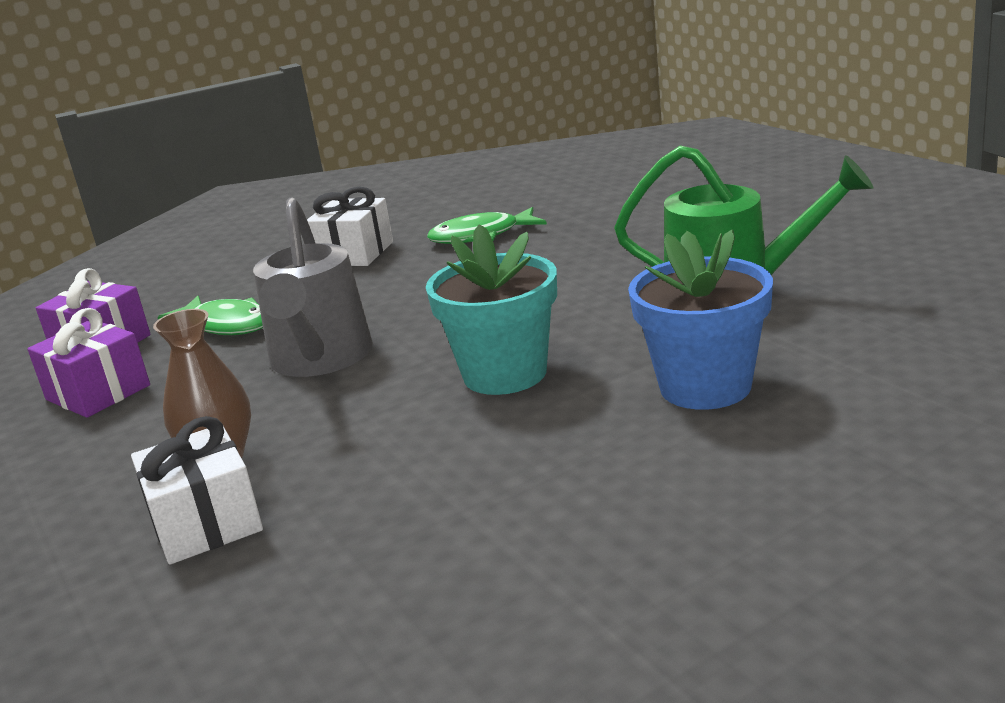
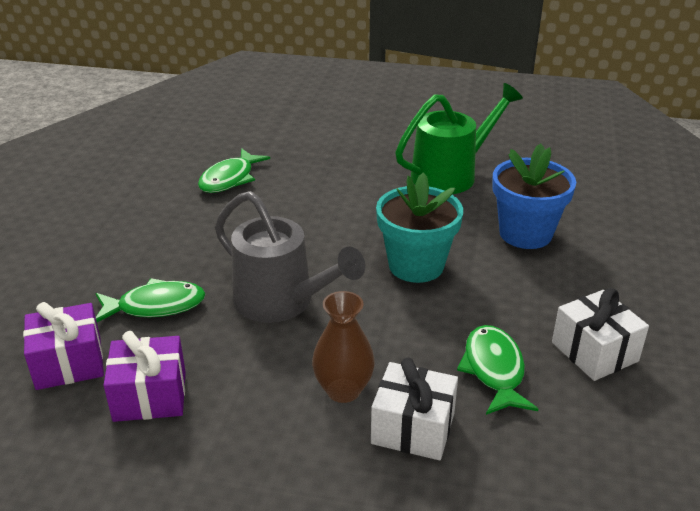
camera: 50 degrees left, 10 degrees up
white gift [307,187,393,266] -> white gift moved to [552,288,649,381]
none -> green fish [457,325,538,415]

